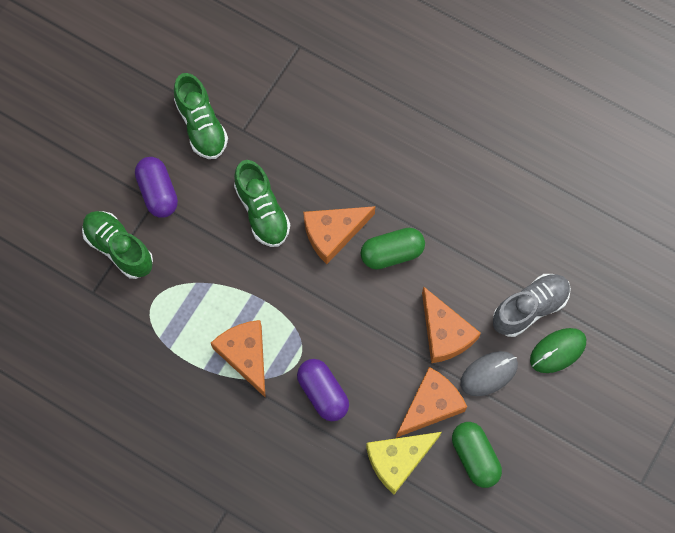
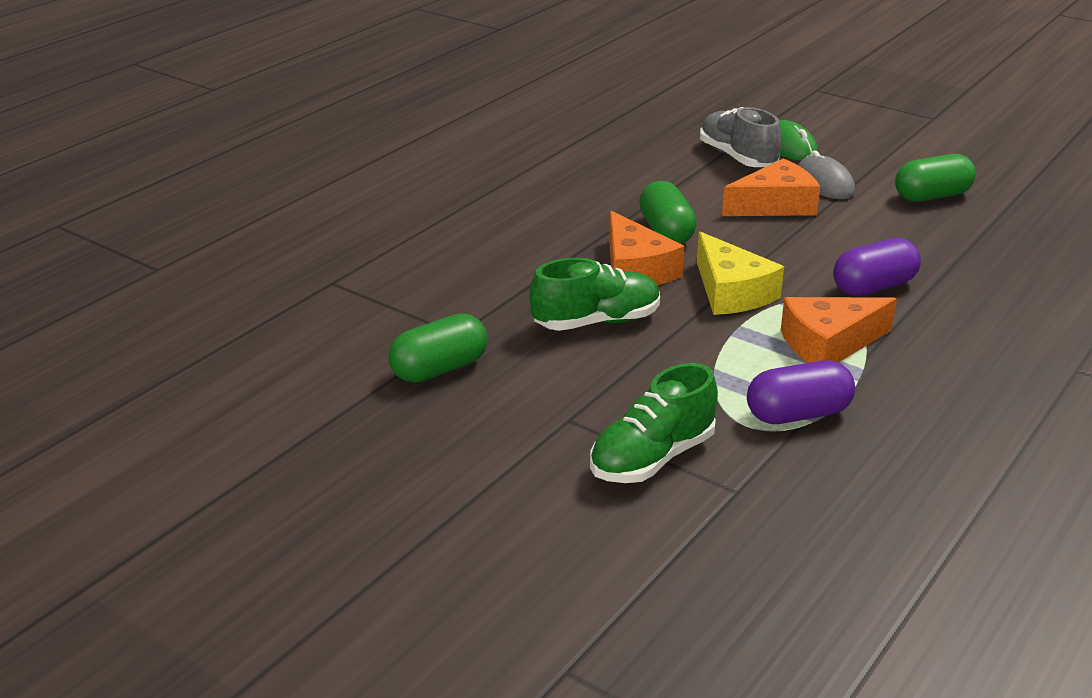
camera: 85 degrees left, 40 degrees down
purple capsule [135,157,178,218] -> purple capsule moved to [747,360,855,424]
green shoe [174,73,228,159] -> green capsule [388,313,488,382]
yellow cheese [366,432,442,494] -> yellow cheese moved to [697,232,784,315]
orange cheese [396,367,467,438] -> none

